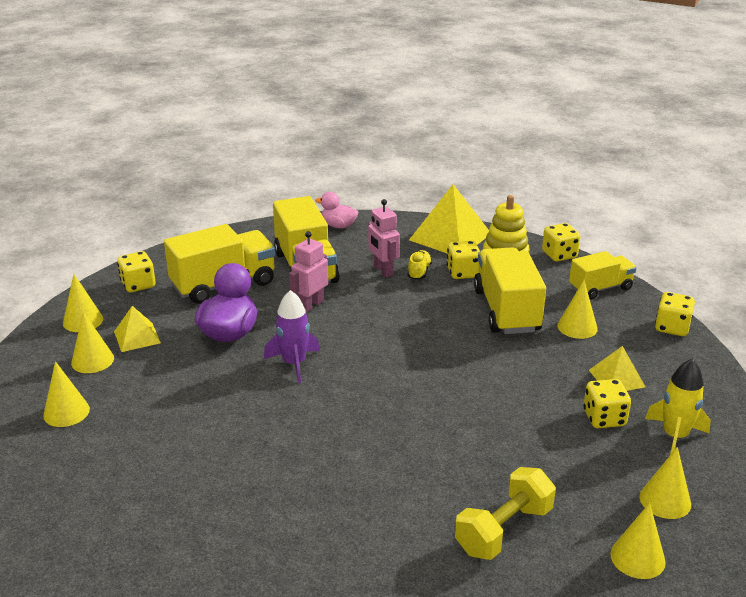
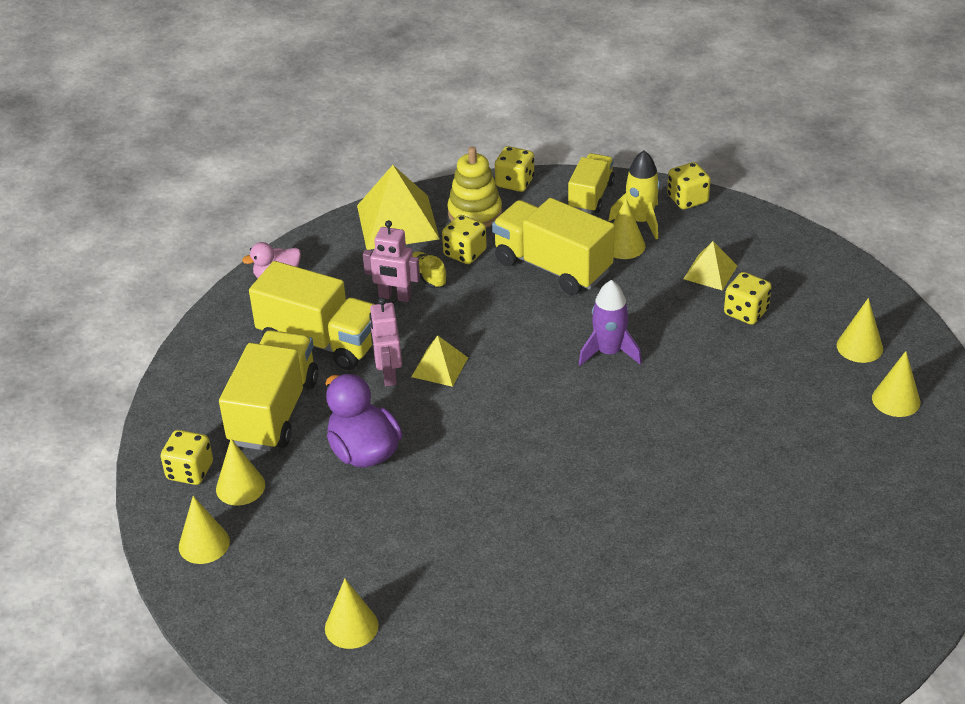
camera: 45 degrees left, 10 degrees up
yellow cone [71,312,114,373] -> yellow cone moved to [216,439,265,505]
yellow pyramid [114,306,161,352] -> yellow pyramid moved to [411,335,468,387]
purple rocket [264,290,320,383] -> purple rocket moved to [579,280,642,366]
yellow dumbbell [455,467,556,560] -> none
yellow rocket [645,359,711,455] -> yellow rocket moved to [608,150,660,239]

